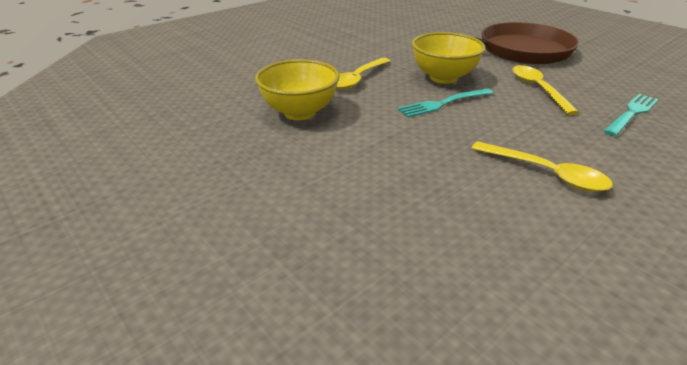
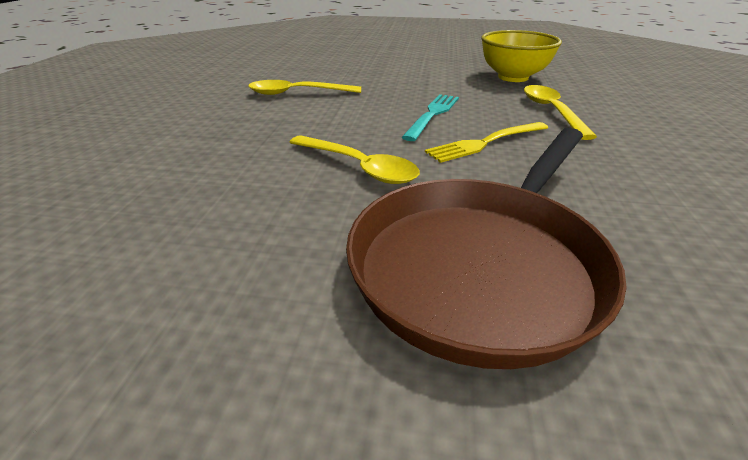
camera: 140 degrees right, 0 degrees up
yellow bowl [412,32,486,84] -> yellow fork [425,122,548,163]
turquoise fork [604,94,659,136] -> none

